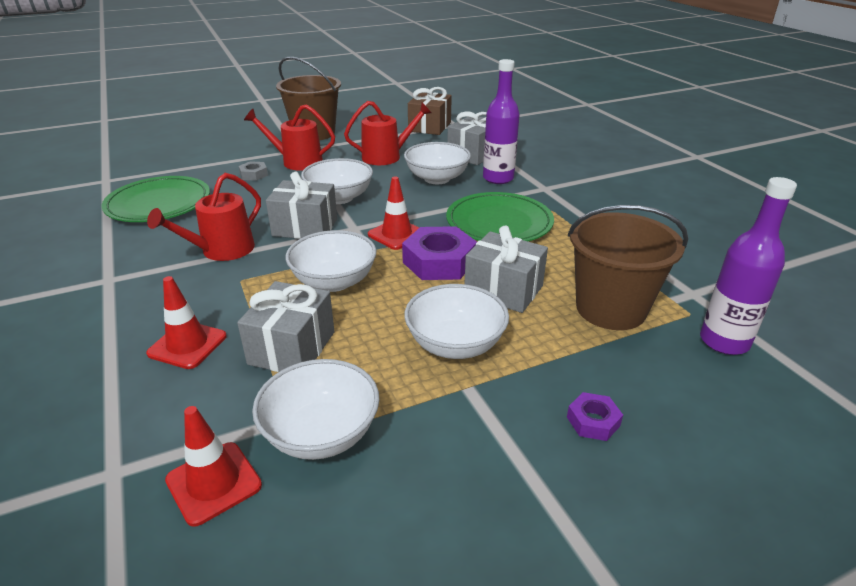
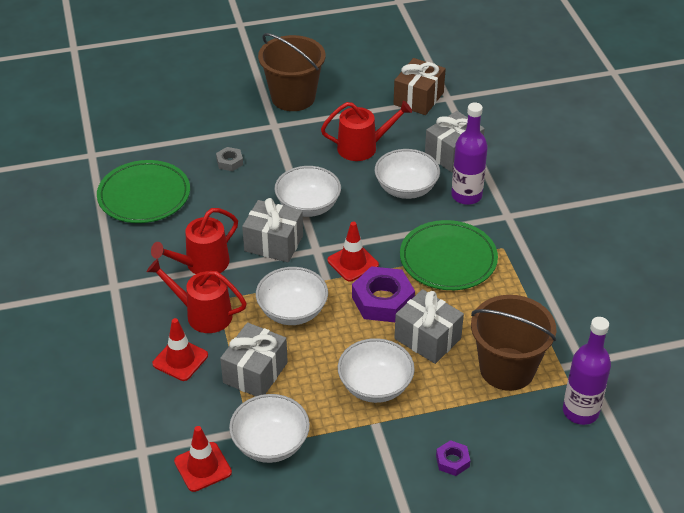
camera: 10 degrees right, 10 degrees up
red watering can [244,104,335,170] -> red watering can moved to [147,259,247,333]

